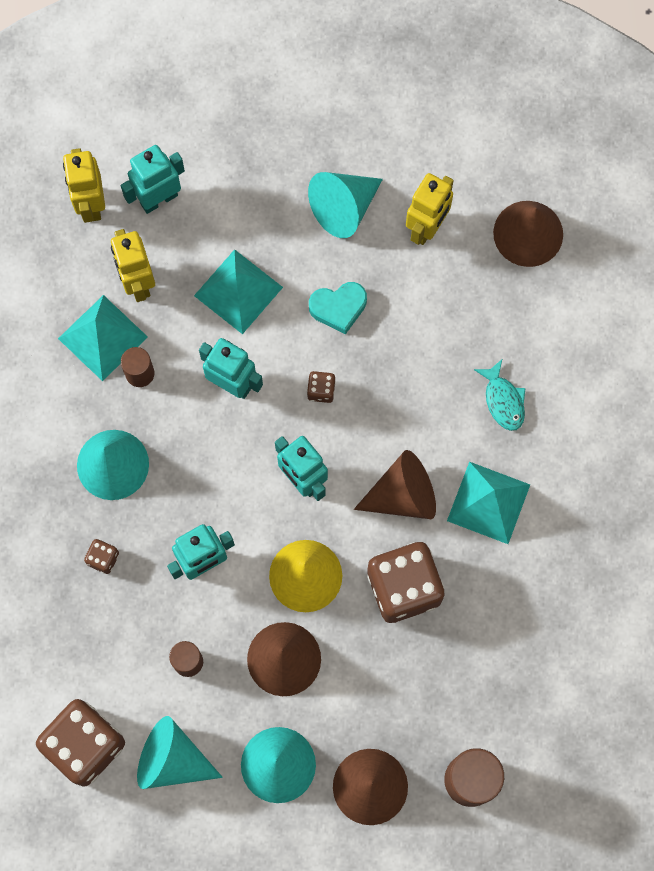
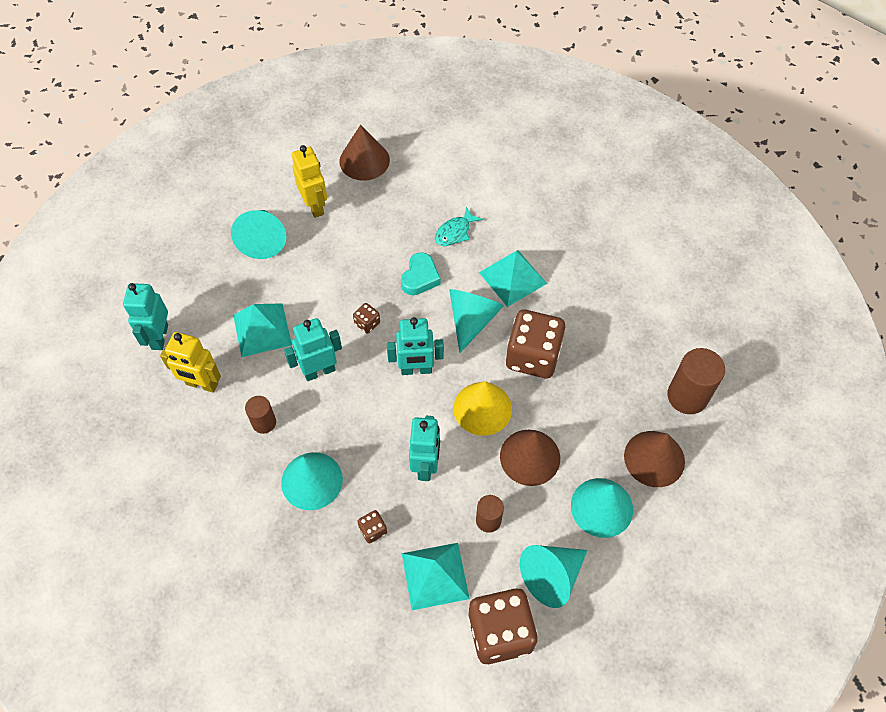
camera: 55 degrees left, 15 degrees down
turquoise pyramid [58,295,148,381] -> turquoise pyramid moved to [402,543,470,610]
yellow robot [63,148,105,223] -> none
turquoise heart [309,282,367,335] -> turquoise heart moved to [401,252,441,295]
brown cone [354,450,436,519] -> turquoise cone [449,289,504,353]
turquoise fish [474,360,525,431] -> turquoise fish turned 120 degrees clockwise [435,207,483,246]

